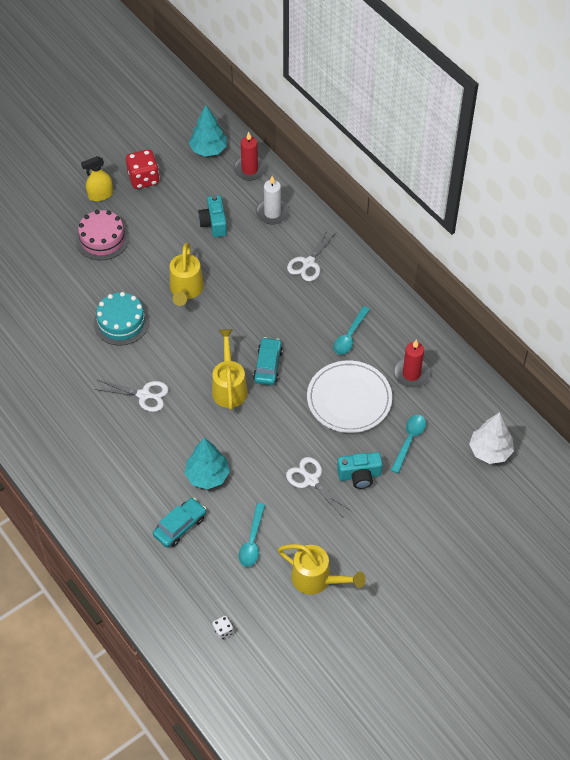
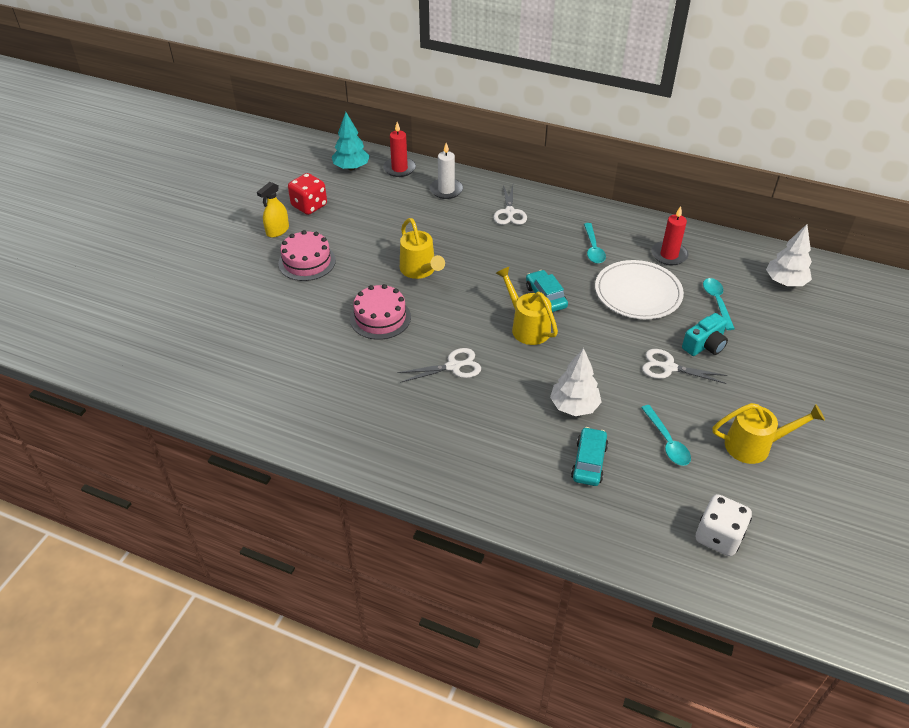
camera: 30 degrees left, 10 degrees down
turquoise cake [94,292,149,346] -> pink cake [350,284,411,340]
turquoise tree [184,438,230,489] -> white tree [550,348,601,416]
turquoise camera [198,195,227,237] -> none
white dice [212,616,233,640] -> white dice [696,494,752,556], size x2.05

